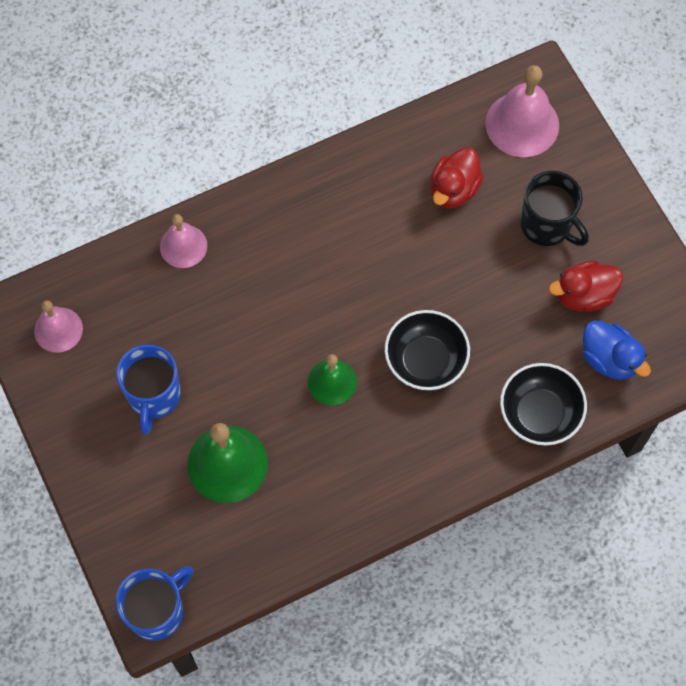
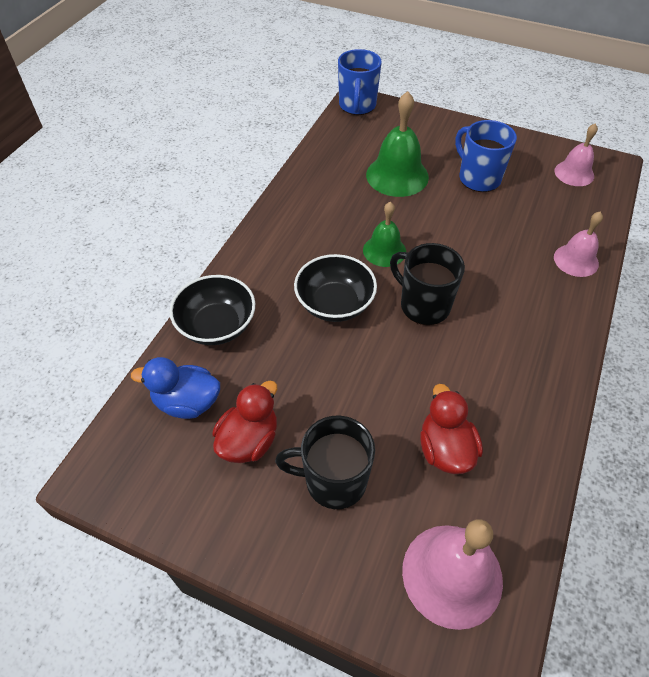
camera: 140 degrees right, 15 degrees down
none -> black mug [390,243,465,325]

